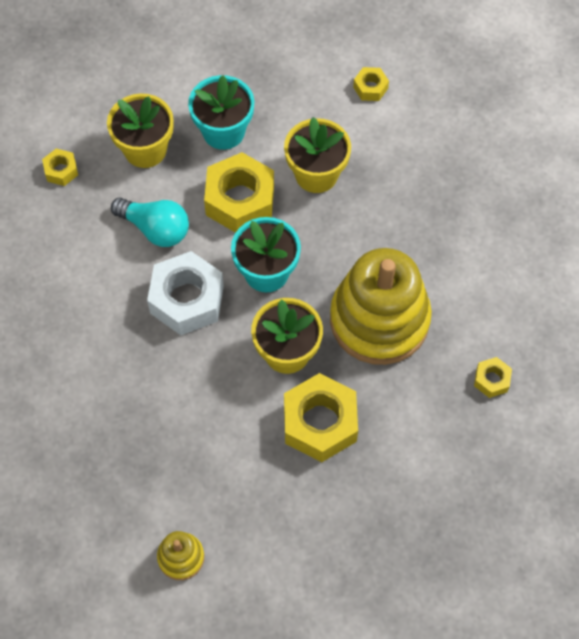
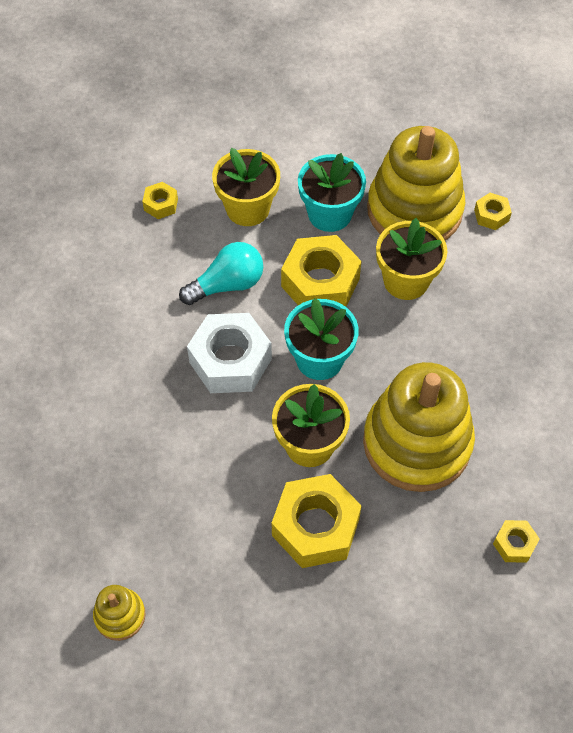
camera: 20 degrees right, 5 degrees down
turquoise light bulb [111,198,189,247] -> turquoise light bulb turned 75 degrees counterclockwise [179,242,263,305]
none -> yellow stacking toy [367,126,465,240]

